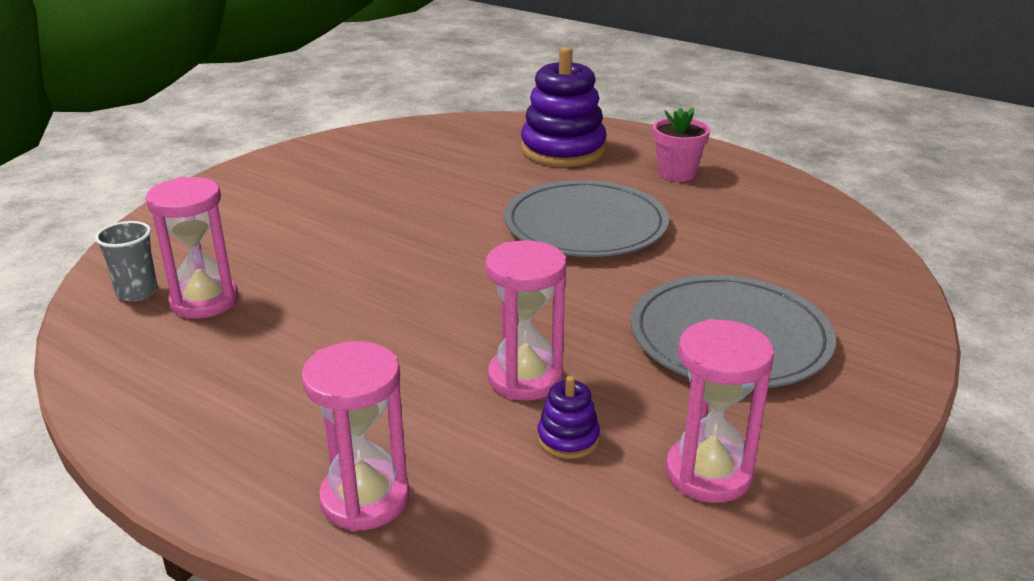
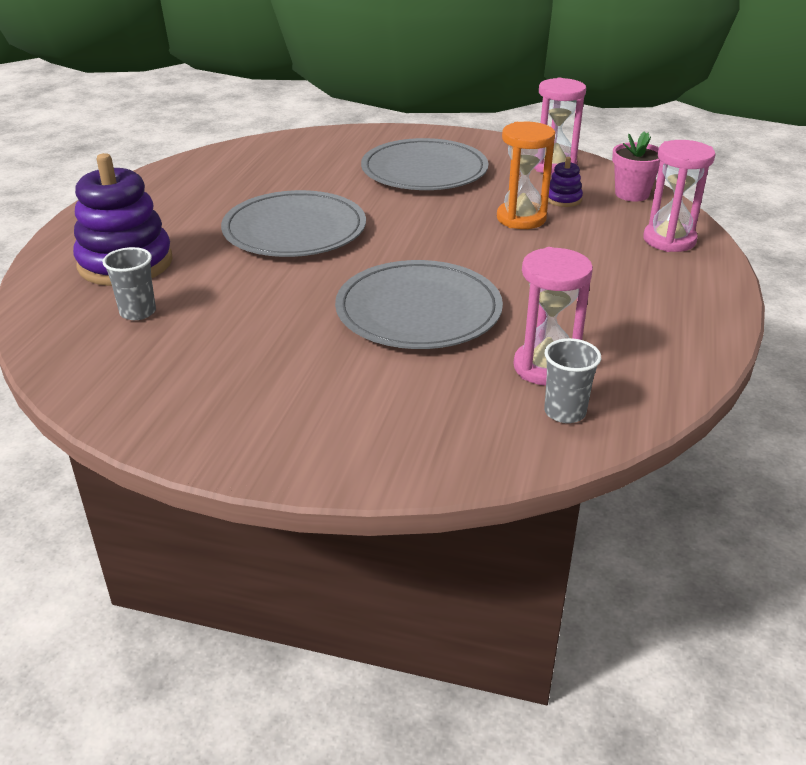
camera: 110 degrees left, 5 degrees up
pink hourglass [485,240,566,400] -> orange hourglass [497,122,555,229]
pink flower pot [653,107,710,182] -> pink flower pot moved to [612,131,660,202]
none -> grey cup [103,247,156,320]
none -> grey plate [335,260,503,349]

